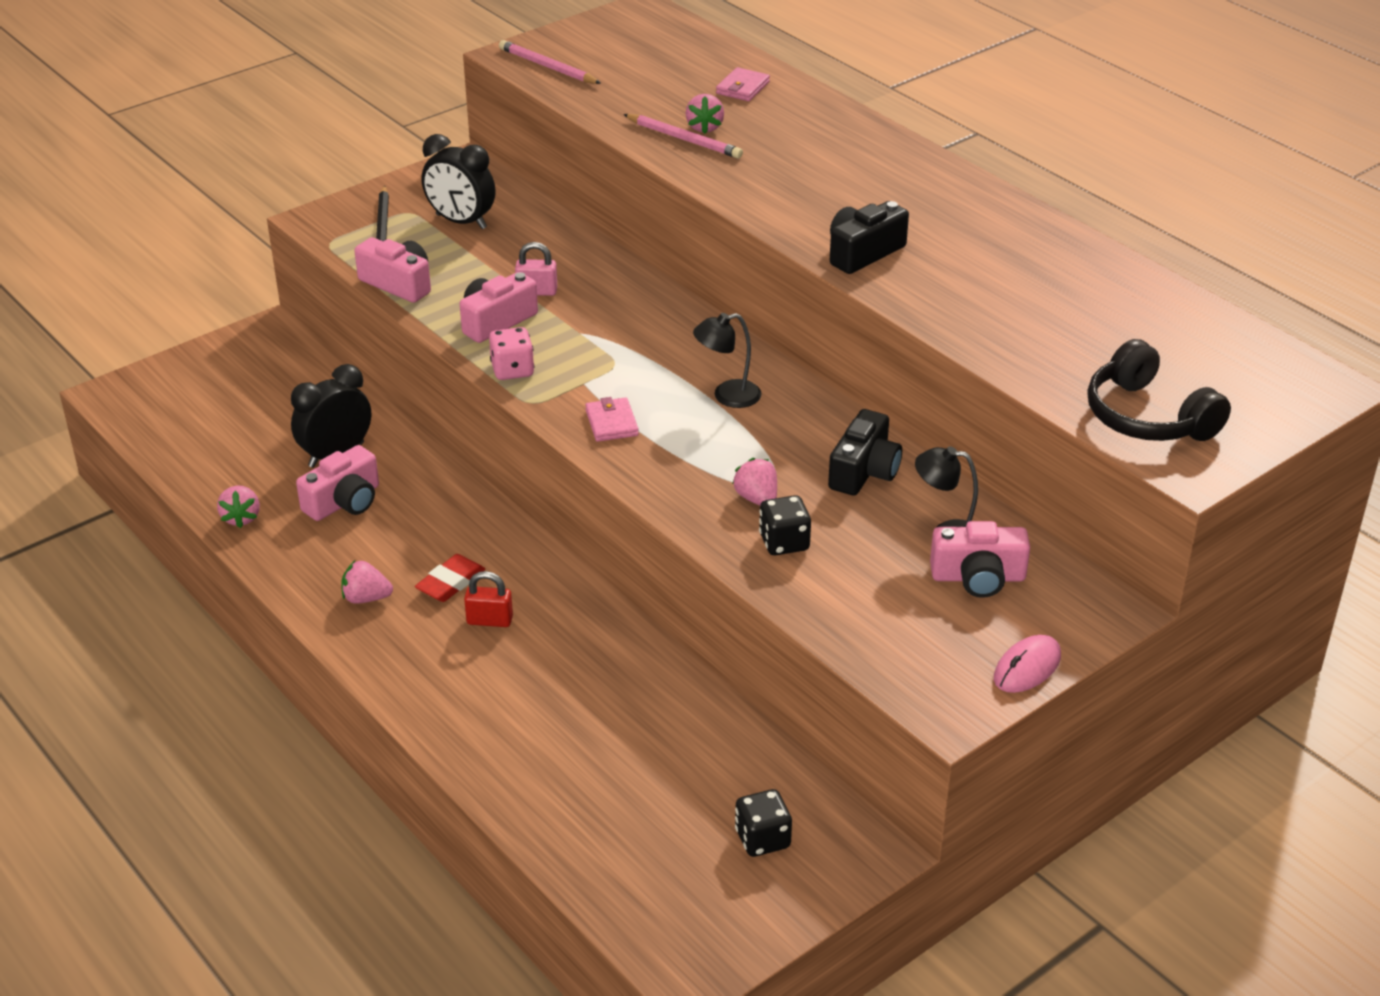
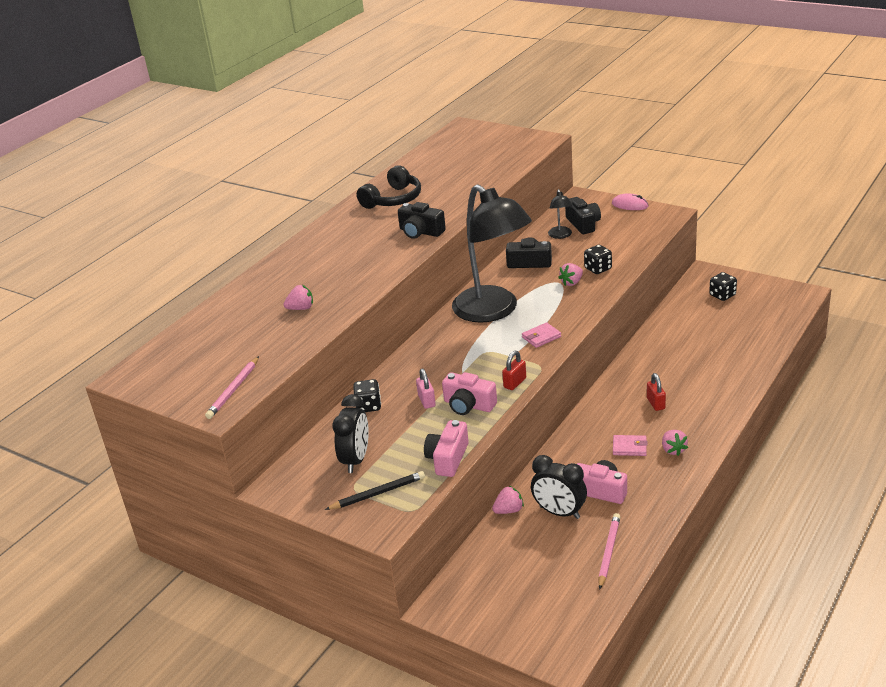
camera: 105 degrees left, 5 degrees down
pink strawberry [217,486,260,528] -> pink strawberry moved to [492,486,524,514]
red eraser [415,554,485,602] -> none
pink dice [489,327,534,380] -> red padlock [502,351,526,390]
pink pencil [623,114,743,159] -> pink pencil moved to [598,513,620,590]
black lamp [693,313,761,408] -> black lamp [452,184,532,323], size x2.50
pink wallet [716,67,770,101] -> pink wallet moved to [613,435,648,456]
pink camera [930,521,1030,598] -> black camera [565,197,601,234]
black headphones [1087,339,1231,441] -> black headphones moved to [357,165,421,209]
none -> black dice [353,379,381,412]

